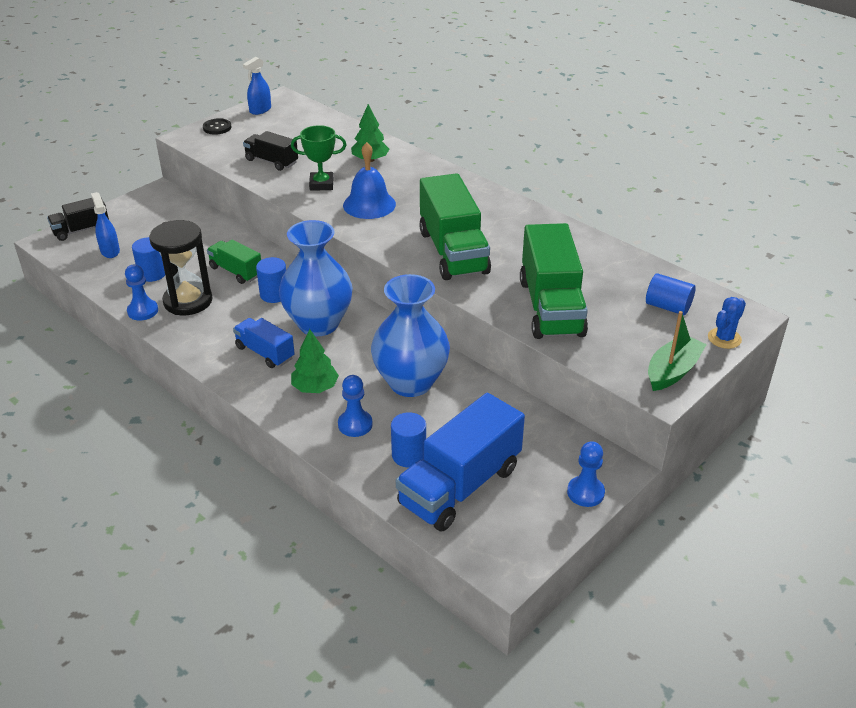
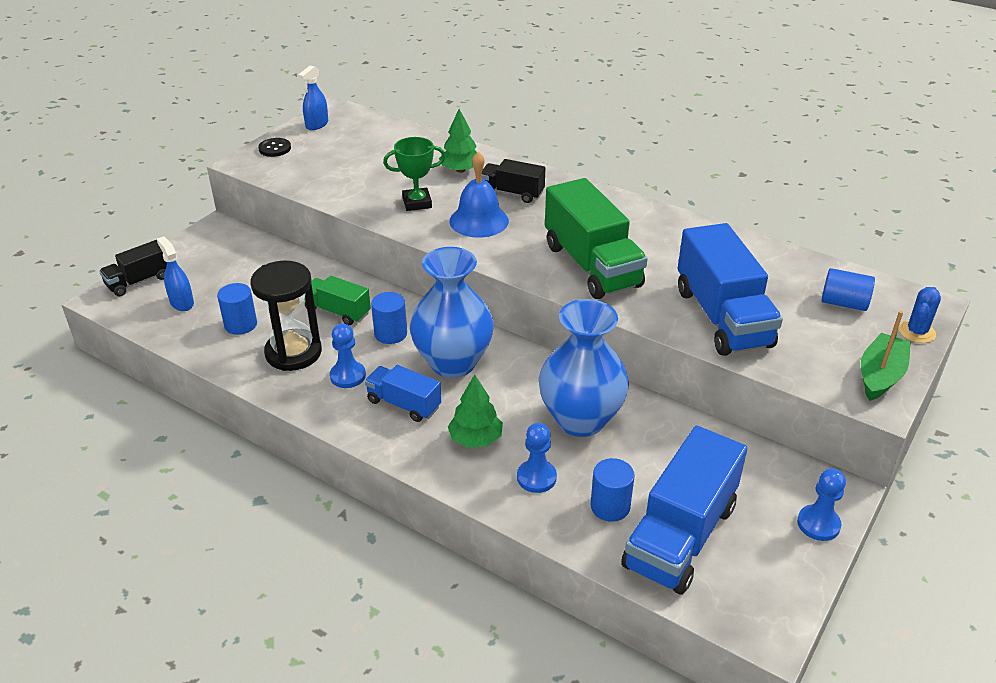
camera: 10 degrees left, 0 degrees up
blue pawn [125,264,158,321] -> blue pawn moved to [330,323,366,388]
black truck [243,131,298,171] -> black truck moved to [481,159,545,203]
green truck [520,223,588,339] -> blue truck [678,223,783,356]

